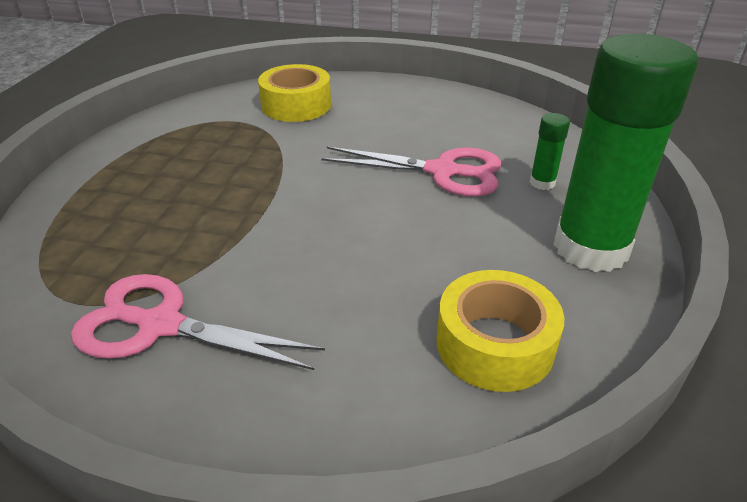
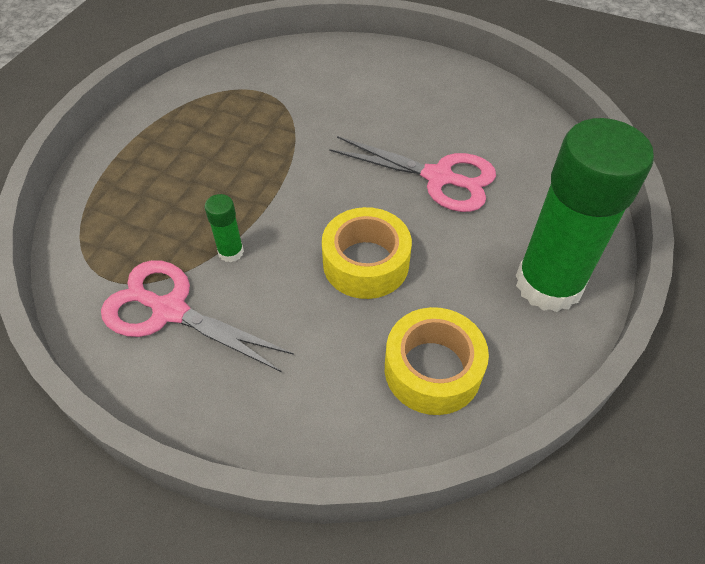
camera: 10 degrees right, 15 degrees up
yellow tape [258,64,331,122] -> yellow tape moved to [322,207,412,299]
green glue stick [530,113,570,190] -> green glue stick moved to [205,194,244,262]

